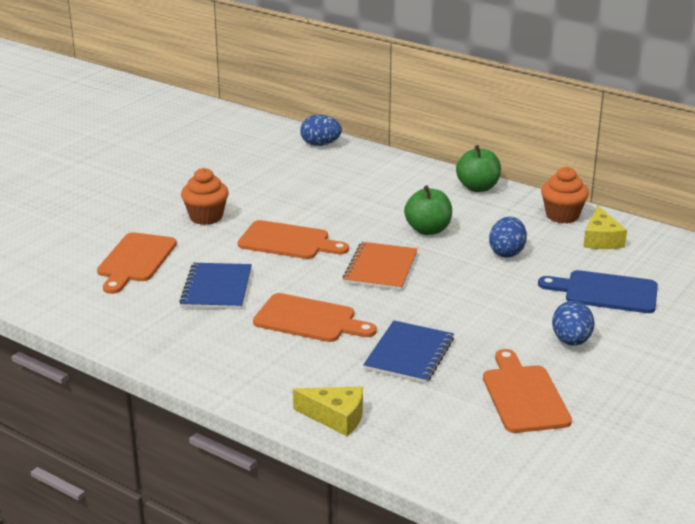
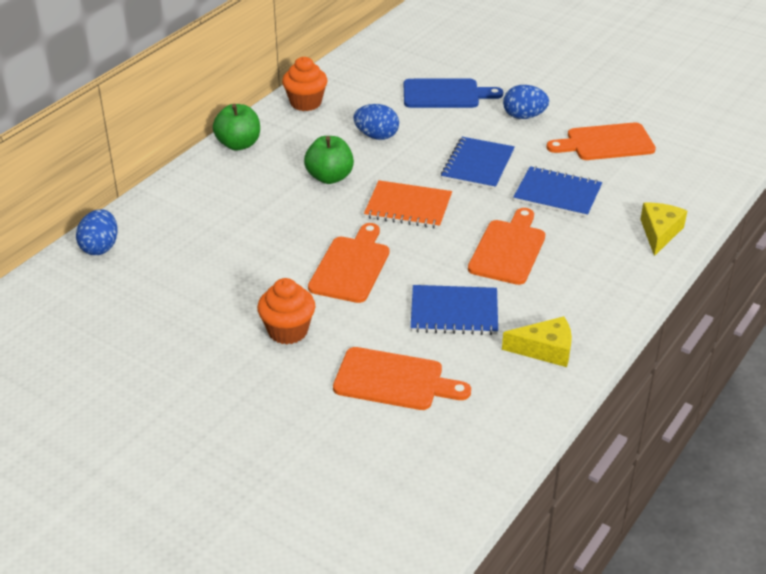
camera: 90 degrees left, 10 degrees up
blue cutting board [538,270,658,313] -> blue cutting board turned 105 degrees counterclockwise [404,79,503,108]
yellow cheese [583,206,627,249] -> yellow cheese moved to [502,316,572,367]
none -> blue notebook [441,137,515,190]

